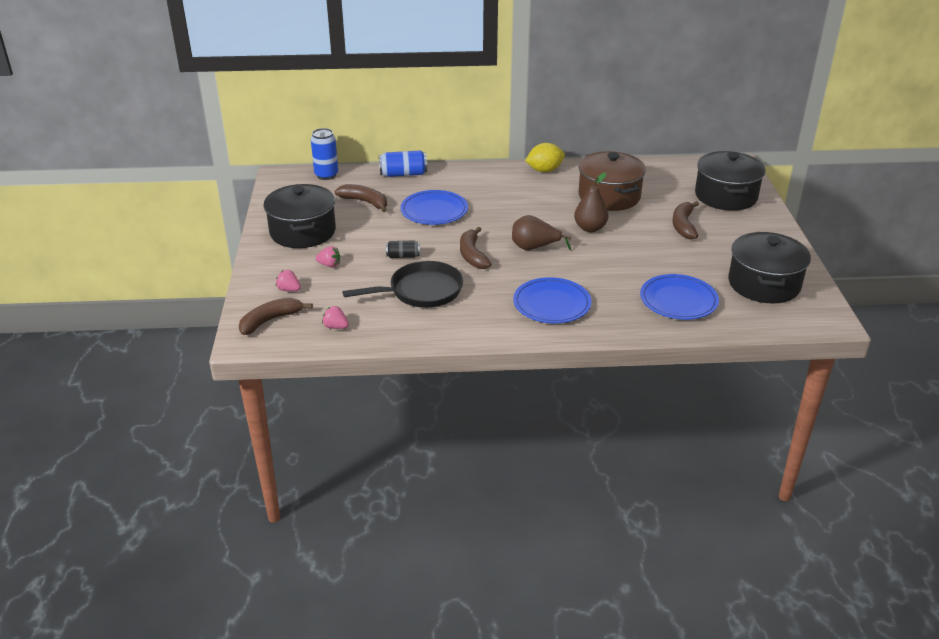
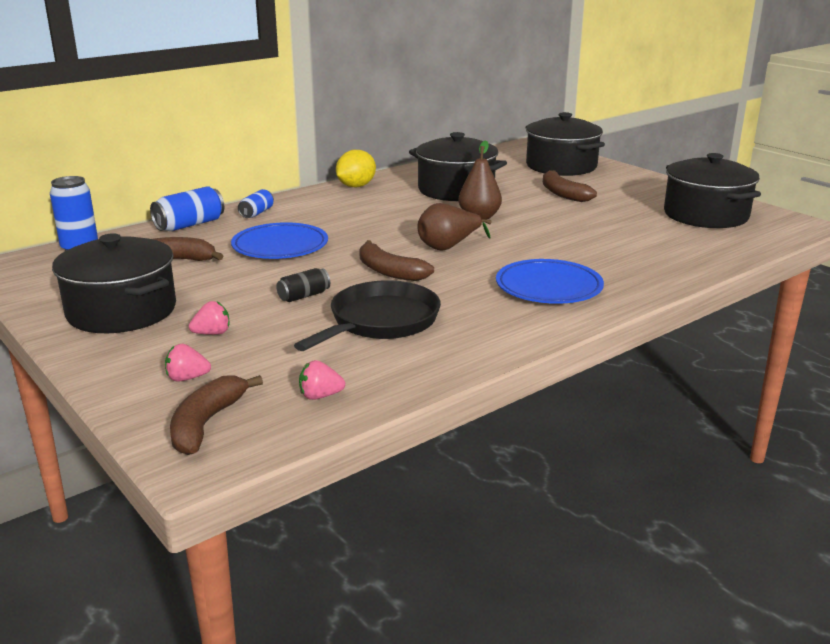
camera: 35 degrees left, 10 degrees down
brown pot [578,151,646,211] -> black pot [409,132,507,201]
blue plate [640,274,719,320] -> none
none -> blue can [238,189,274,218]

